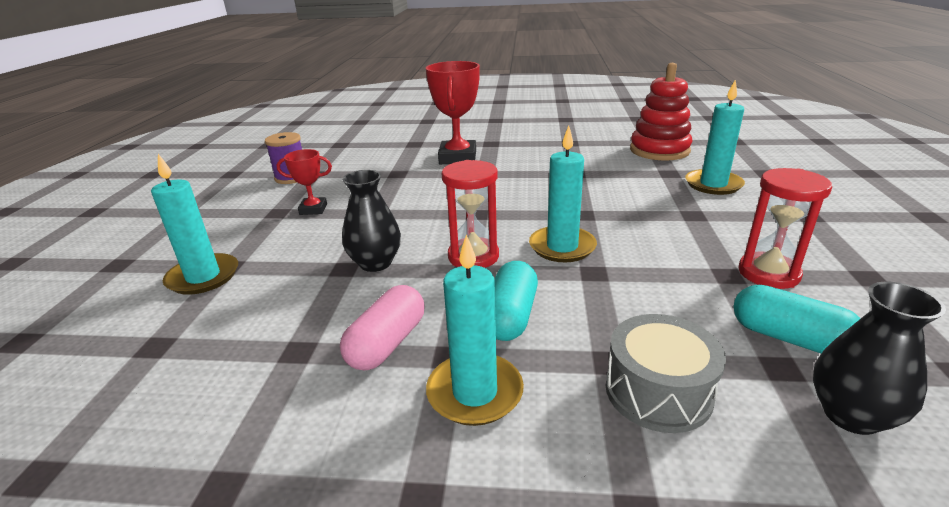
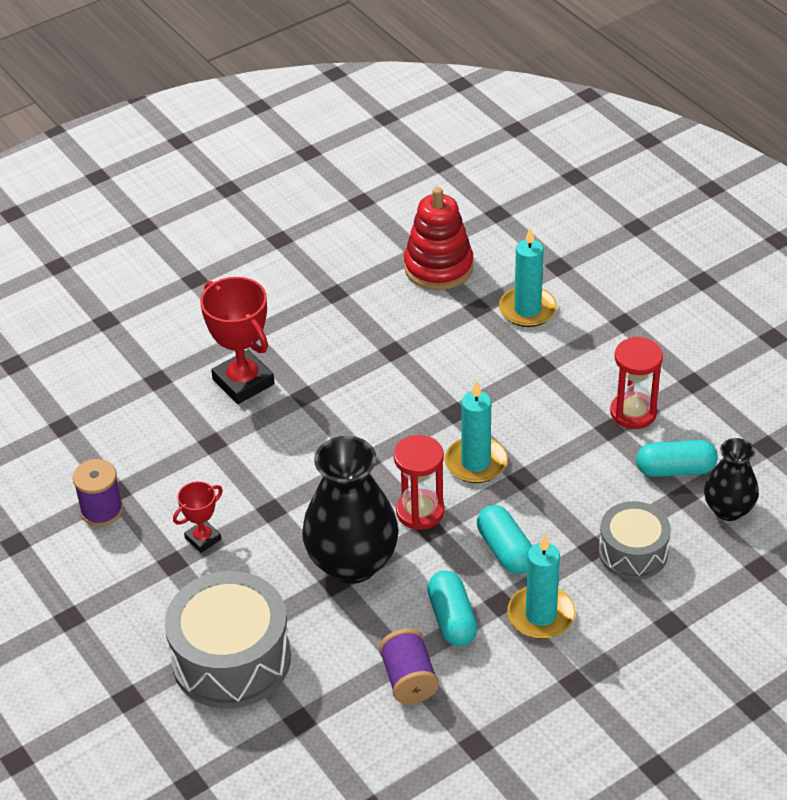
camera: 40 degrees left, 15 degrees up
turquoise candle [151,154,238,295] -> grey drum [165,571,291,709]
pink capsule [340,285,425,371] -> turquoise capsule [427,570,478,646]
black vase [342,170,401,272] -> black vase [302,436,399,584], size x1.74
none -> purple spool [379,629,439,704]

